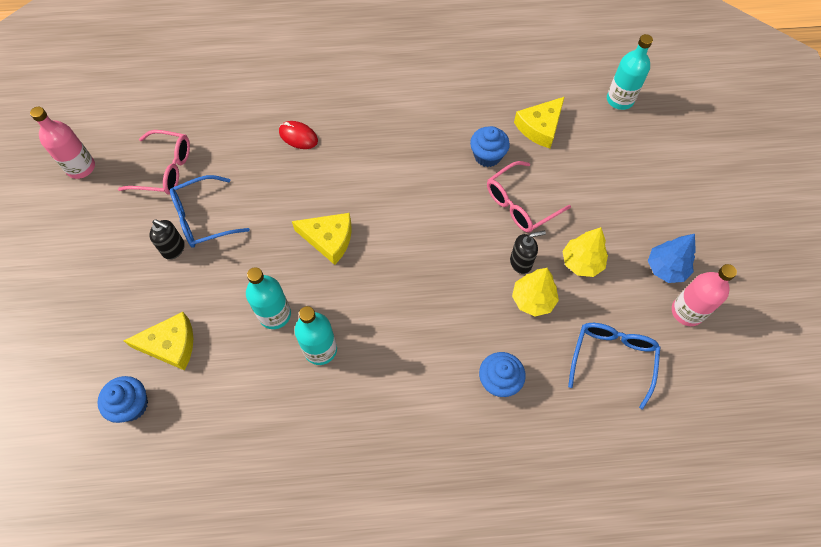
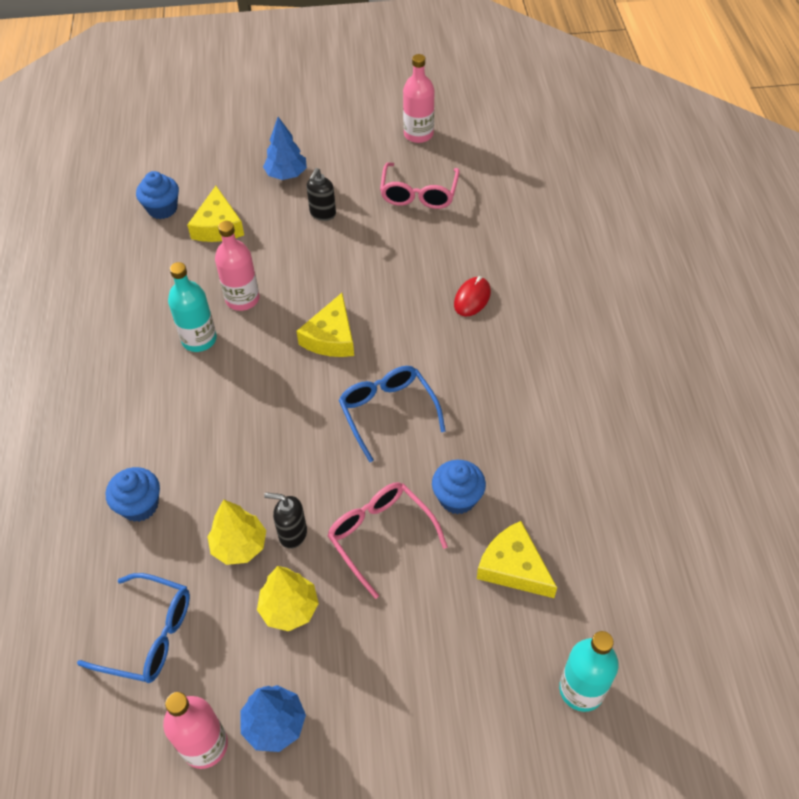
camera: 90 degrees right, 10 degrees down
blue glasses [170,175,250,248] -> blue glasses moved to [339,366,446,462]
turquoise bottle [246,267,291,329] -> pink bottle [215,221,260,311]
black soap dispenser [510,231,546,274] -> black soap dispenser turned 120 degrees clockwise [264,493,307,549]
none -> blue tree [263,117,307,180]

